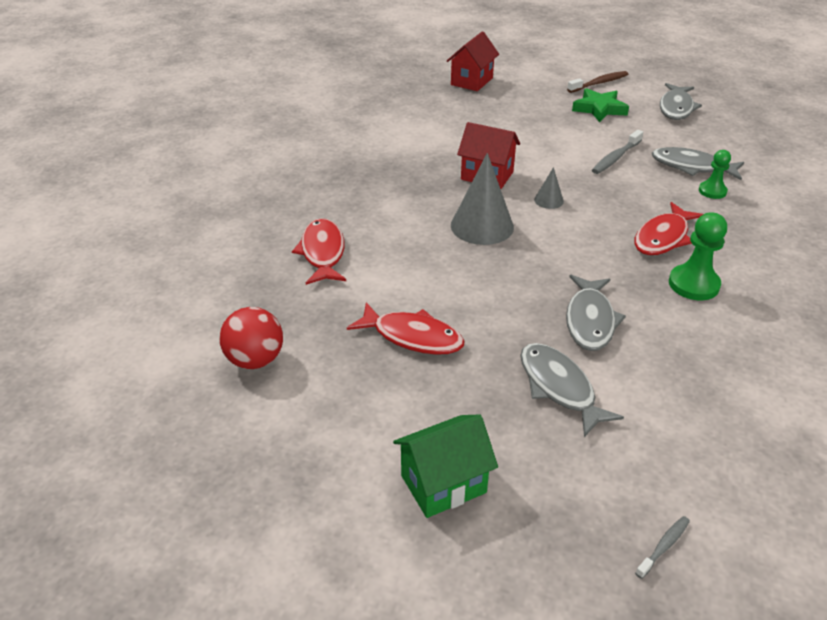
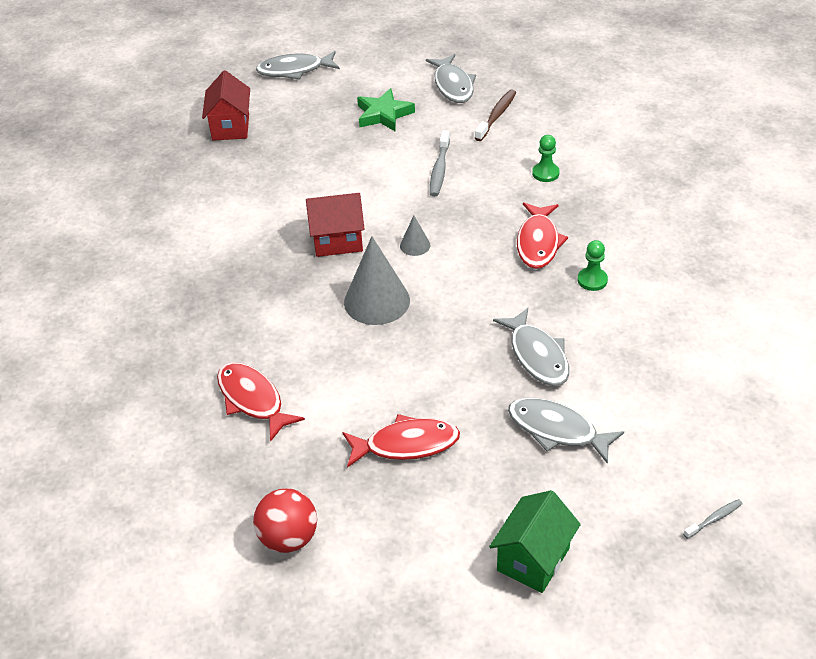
camera: 30 degrees left, 5 degrees up
brown toothbrush [567,71,628,93] -> brown toothbrush moved to [475,89,516,141]
grey toothbrush [635,516,690,579] -> grey toothbrush turned 45 degrees clockwise [683,499,743,539]
grey fish [652,147,744,180] -> grey fish moved to [256,51,340,80]
green pawn [669,212,727,300] -> green pawn [578,240,608,291], size x0.64

